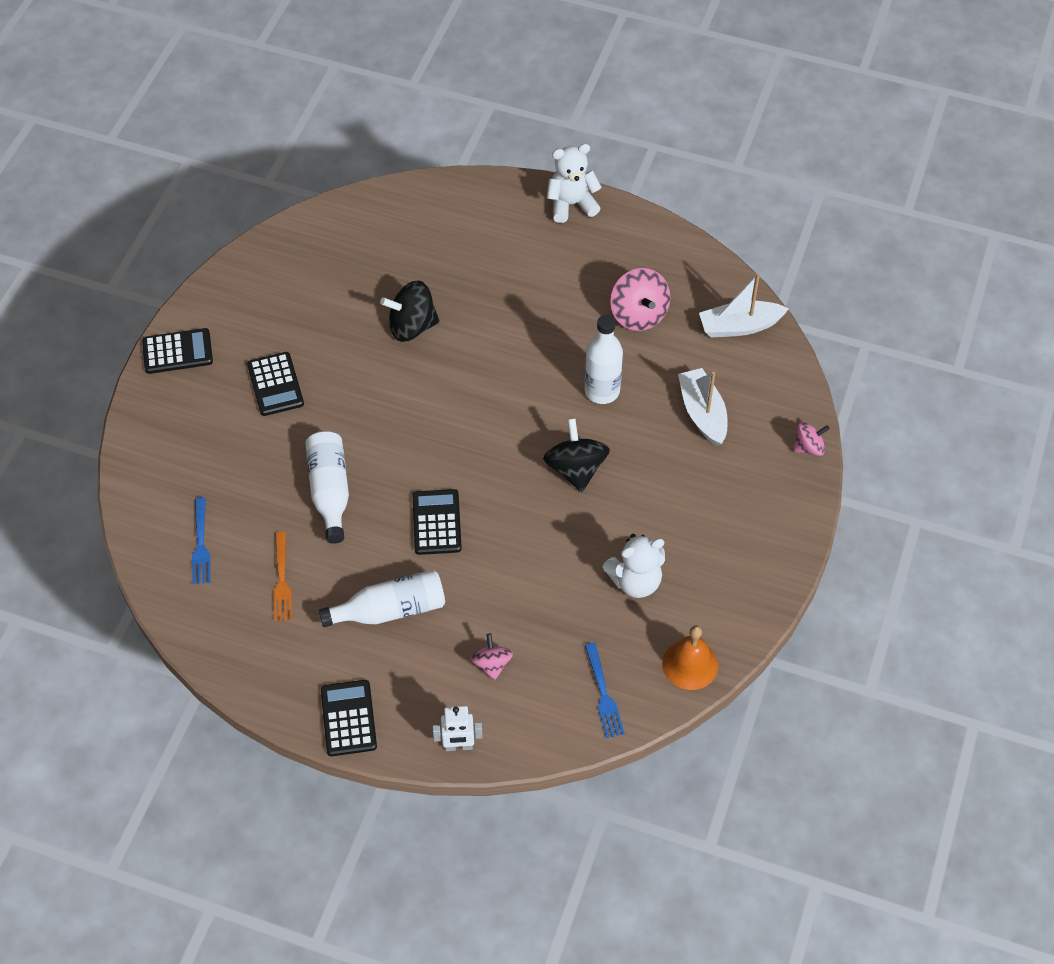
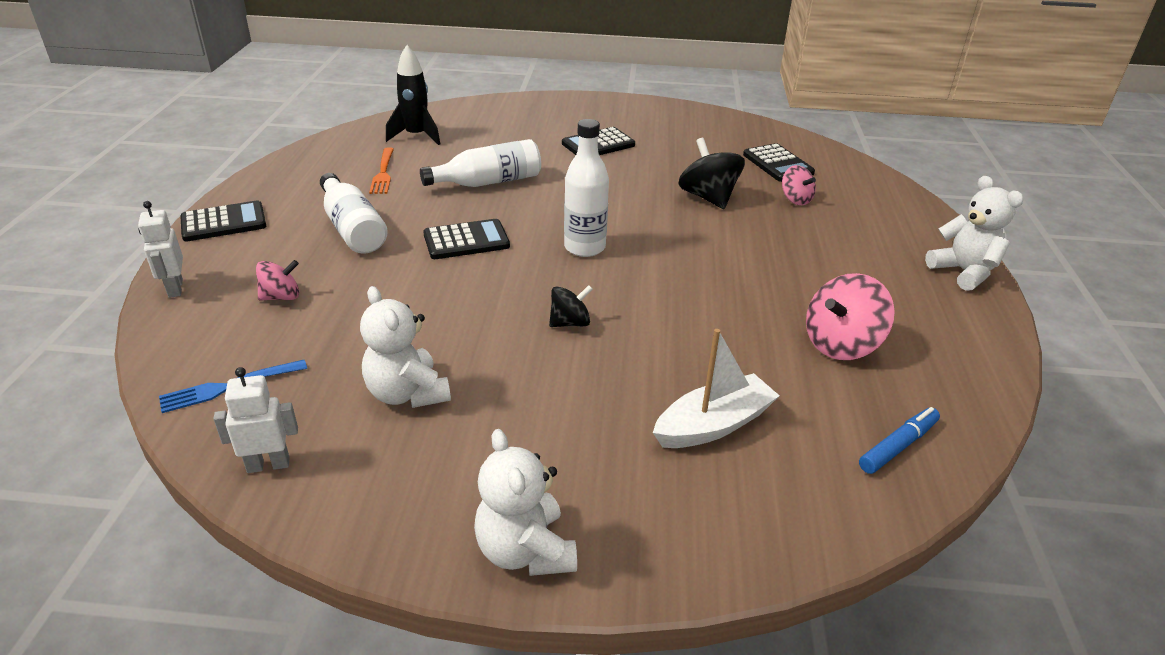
camera: 75 degrees right, 20 degrees down
black calculator [142,328,213,374] -> black calculator moved to [743,143,815,182]
blue fork [192,497,210,584] -> black rocket [386,45,440,145]
orange fork [273,532,292,621] -> orange fork turned 75 degrees counterclockwise [369,147,394,194]
black spinning top [543,418,610,492] -> black spinning top [549,285,593,327], size x0.60
white bottle [584,315,623,404] -> white bottle moved to [564,119,609,257]
orange bell [662,625,718,690] -> white robot [213,367,298,473]
white boat [699,273,789,338] -> blue marker [859,407,940,474]
pink spinning top [793,422,830,456] -> pink spinning top moved to [782,165,816,205]
none -> white teddy bear [474,429,577,576]

